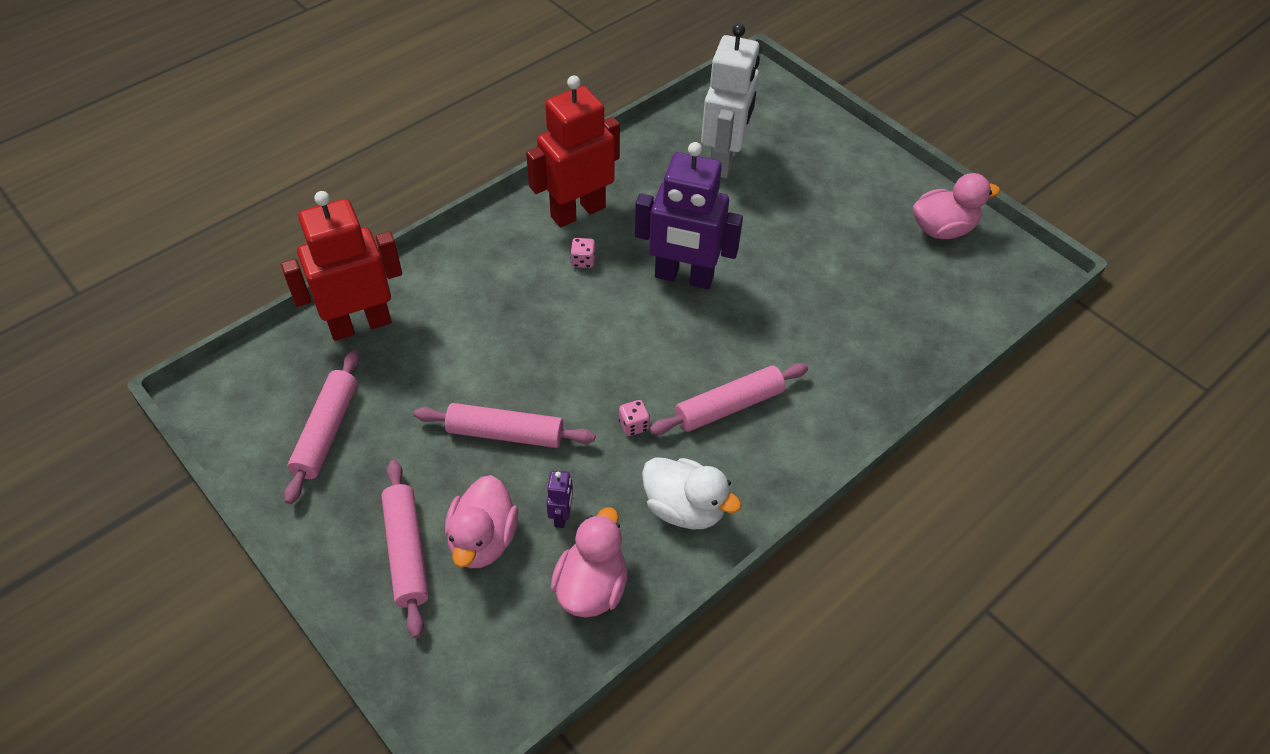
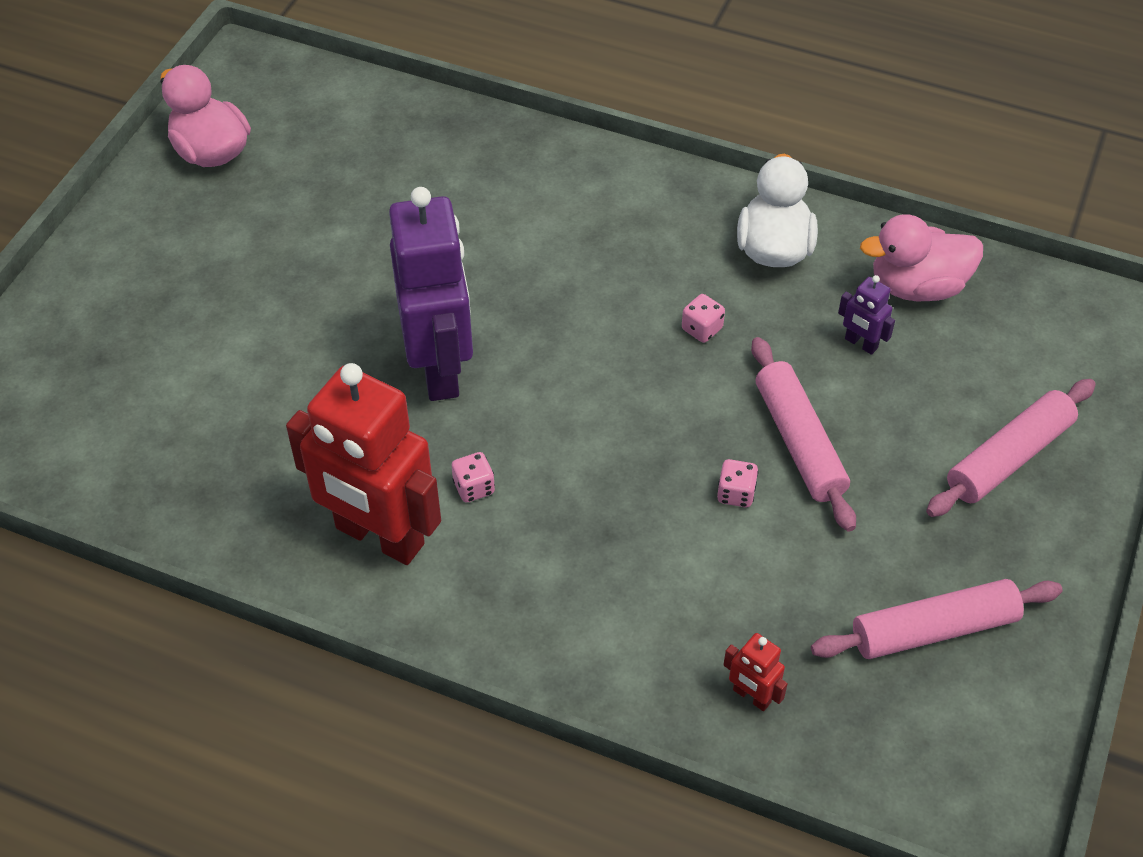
camera: 115 degrees left, 0 degrees up
red robot [281,191,402,341] -> red robot [723,633,788,711], size x0.40
pink duck [445,475,518,568] -> none
purple robot [547,471,573,528] -> purple robot turned 120 degrees counterclockwise [838,275,895,355]
pink rolling pin [649,363,808,435] -> none
white robot [701,24,760,178] -> none
none -> pink dice [717,459,759,507]

